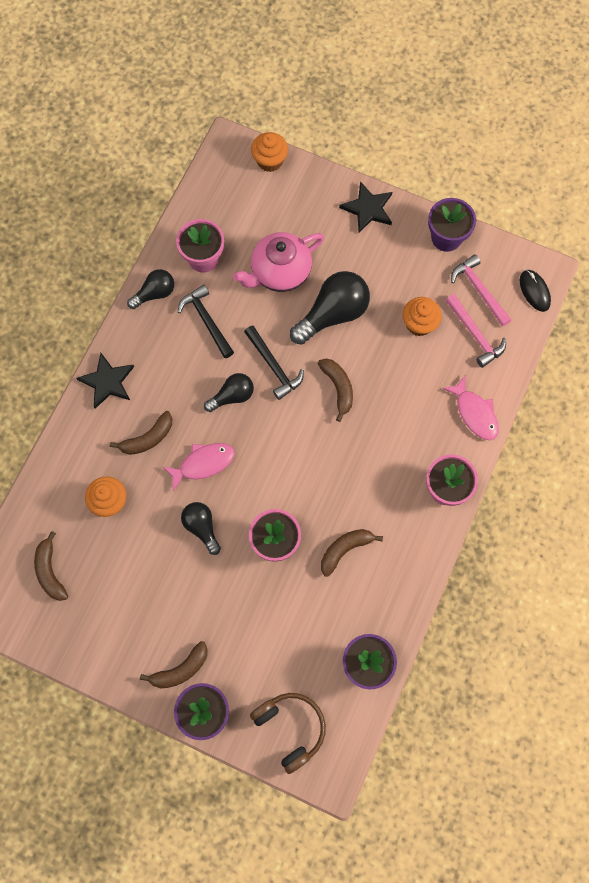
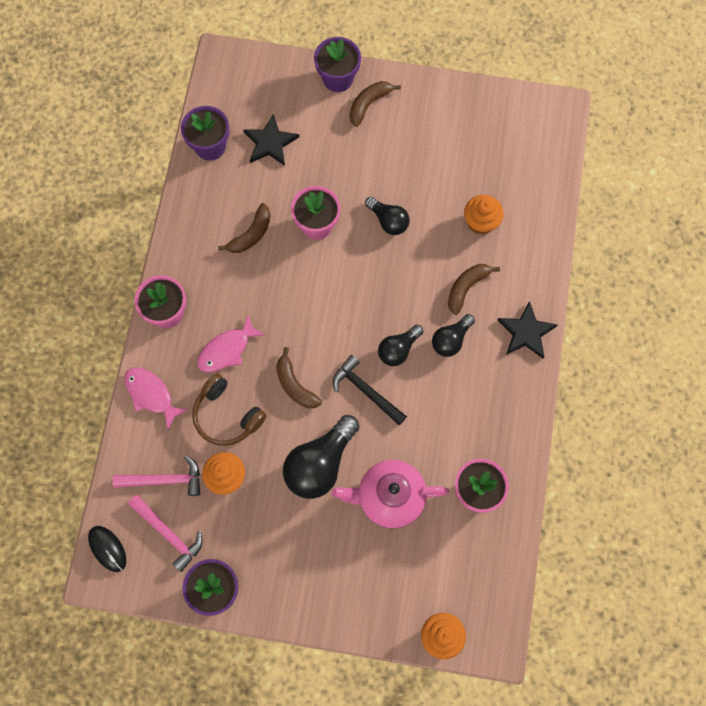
camera: 165 degrees right, 0 degrees up
brown banana [34,531,68,601] -> none
black light bulb [127,269,174,309] -> black light bulb moved to [432,314,475,357]
pink fish [163,443,235,492] -> pink fish moved to [197,315,265,372]
black hammer [178,285,234,358] -> none
pink teapot [233,232,324,292] -> pink teapot turned 135 degrees counterclockwise [332,460,449,529]
brown headphones [250,693,326,774] -> brown headphones moved to [192,374,267,446]
black star [339,181,392,233] -> black star moved to [243,114,299,166]
pink hammer [445,294,506,368] -> pink hammer turned 135 degrees clockwise [113,455,200,496]

